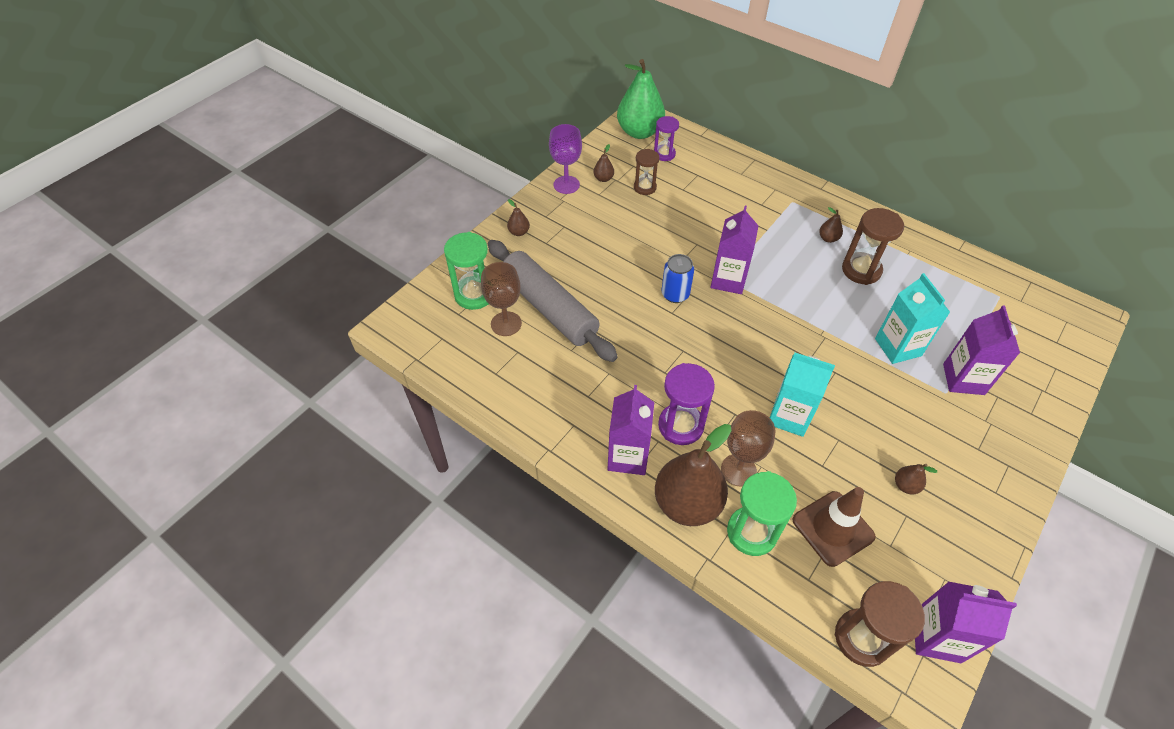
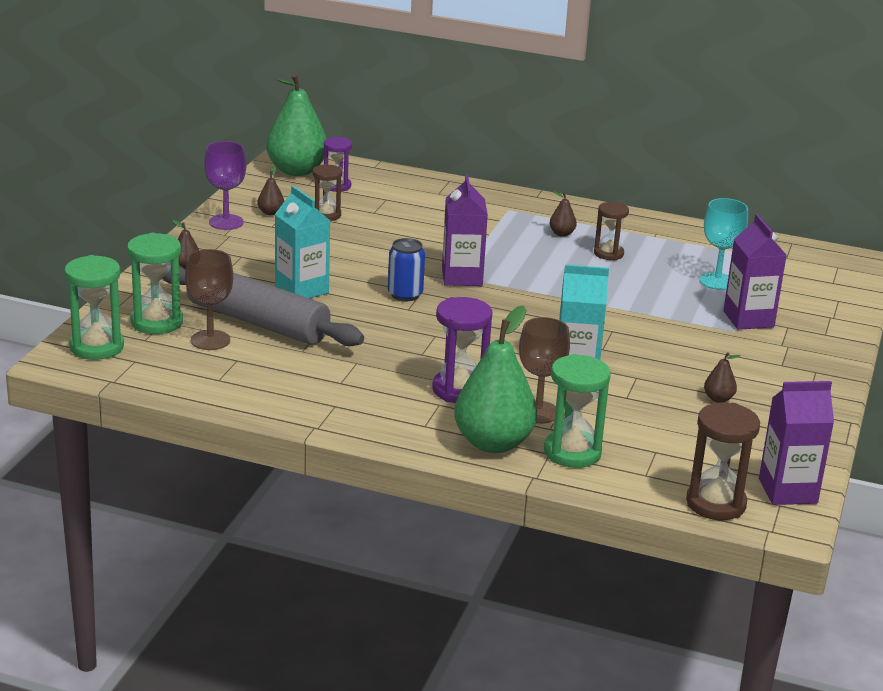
camera: 20 degrees left, 25 degrees down
purple carton [607,385,654,475] -> none
brown pear [655,424,732,526] -> green pear [454,306,537,453]
brown traffic cone [793,487,876,567] -> none
brown hourglass [842,208,904,285] -> brown hourglass [594,202,629,260], size x0.65
turquoise carton [875,273,950,364] -> turquoise carton moved to [275,186,330,298]
none -> green hourglass [64,255,124,360]
none -> turquoise goblet [699,198,748,290]

